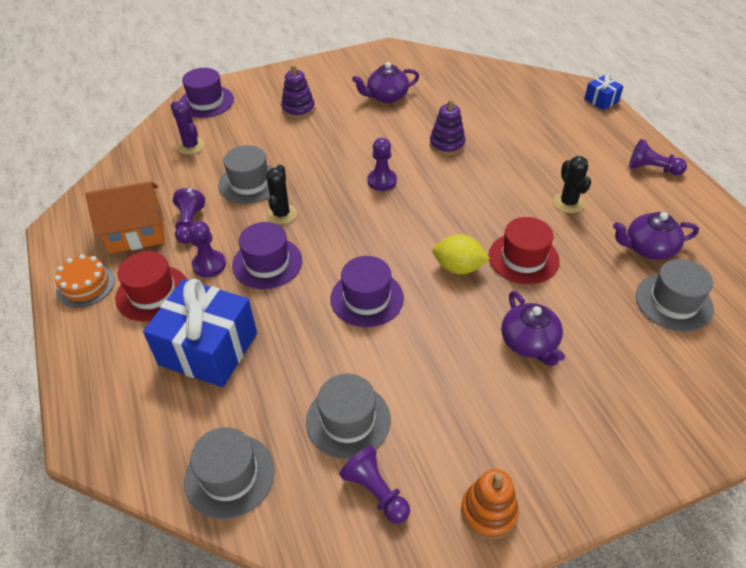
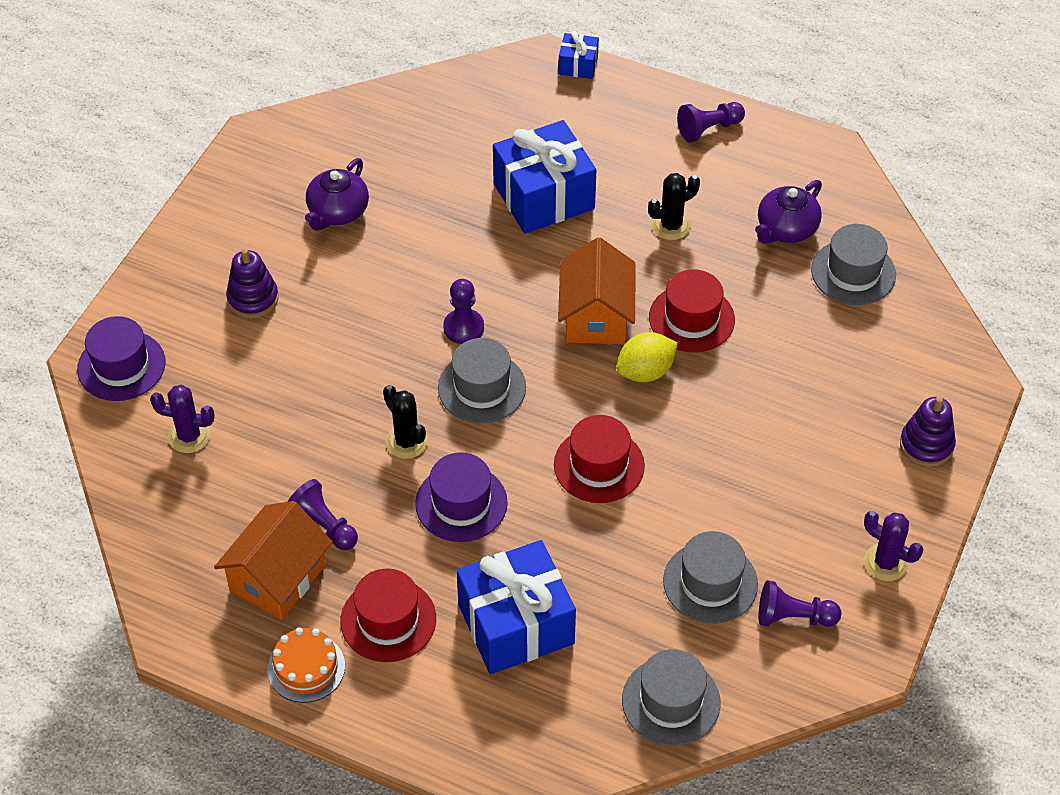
camera: 45 degrees left, 5 degrees up
purple pawn [189,221,226,277] -> none
grey hat [218,145,273,204] -> grey hat moved to [438,338,526,423]
purple hat [330,256,404,327] -> red hat [554,415,645,503]
purple stacking toy [430,99,466,155] -> purple stacking toy moved to [900,396,956,467]
orange stacking toy [461,469,519,540] -> purple cactus [864,511,923,581]
purple teapot [501,291,565,366] -> none
black cactus [553,156,591,213] -> black cactus turned 60 degrees counterclockwise [648,173,700,240]
none -> blue gift [493,120,596,234]
none -> orange house [558,237,636,344]

